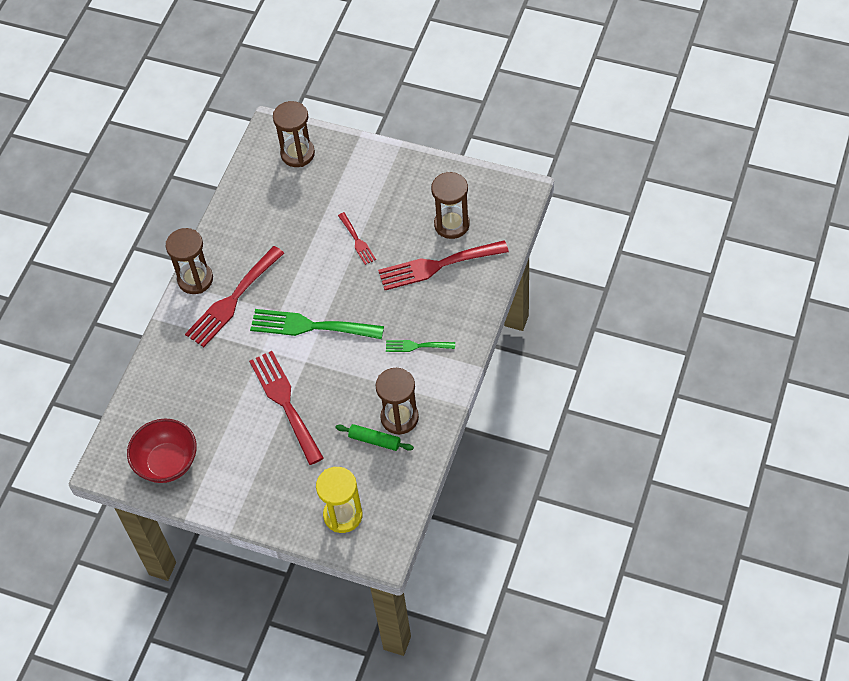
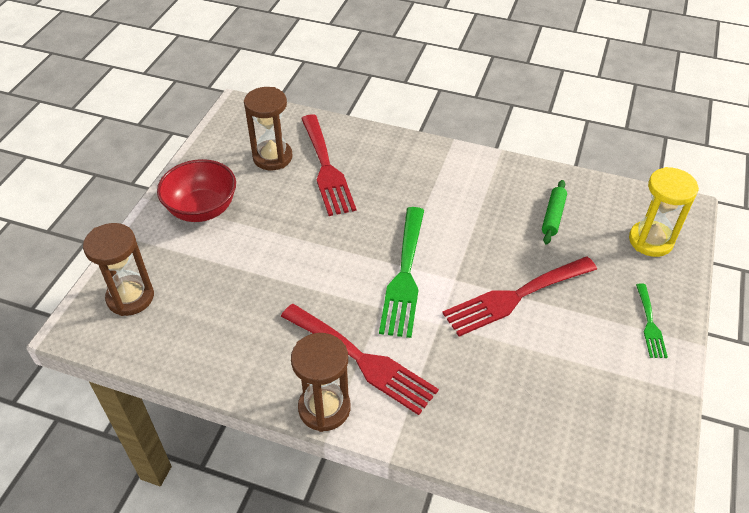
camera: 95 degrees left, 10 degrees down
red bowl [127,419,197,483] -> red bowl moved to [157,159,236,222]
red fork [338,212,376,265] -> none
brown hourglass [376,368,419,435] -> none
green fork [386,340,455,352] -> green fork moved to [636,284,668,358]

